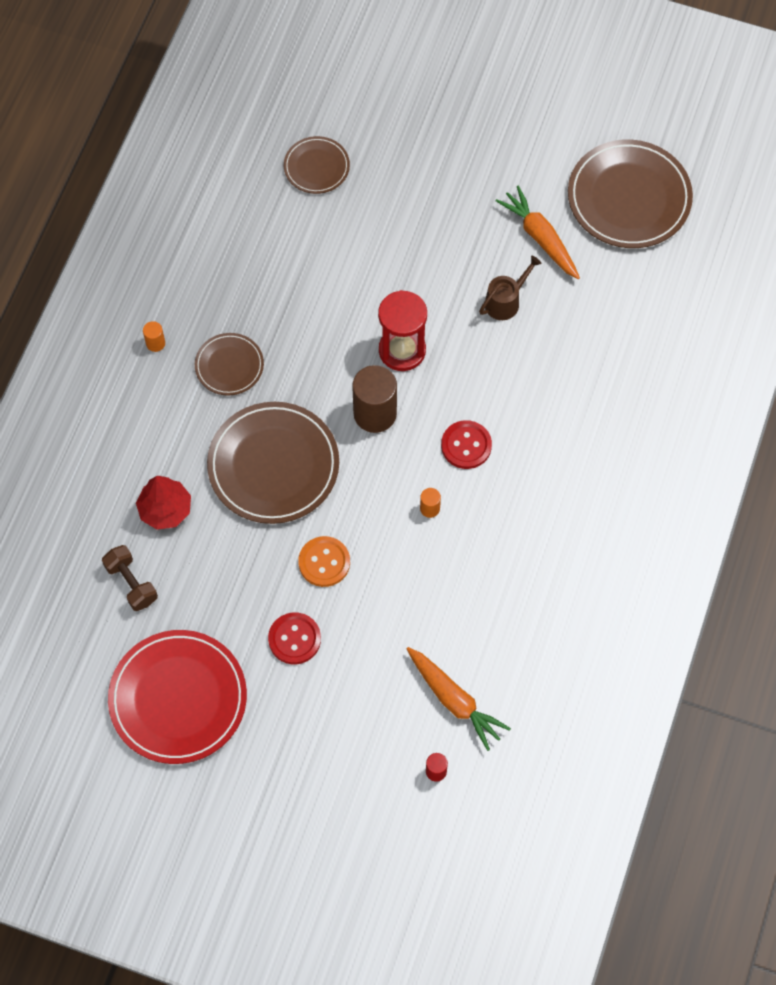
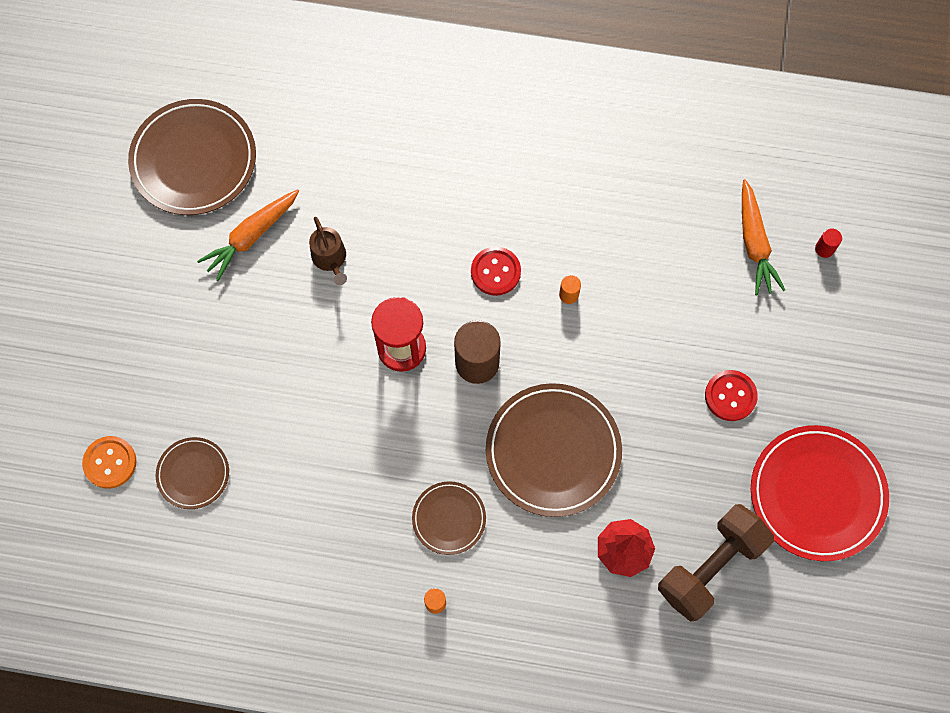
camera: 100 degrees left, 5 degrees up
brown dumbbell [102,545,158,611] -> brown dumbbell [658,504,774,622], size x1.77
orange button [298,536,350,587] -> orange button moved to [82,436,137,489]
orange carrot [407,647,511,751] -> orange carrot turned 135 degrees clockwise [742,179,785,295]
brown watering can [479,256,542,320] -> brown watering can turned 150 degrees counterclockwise [309,217,347,285]

